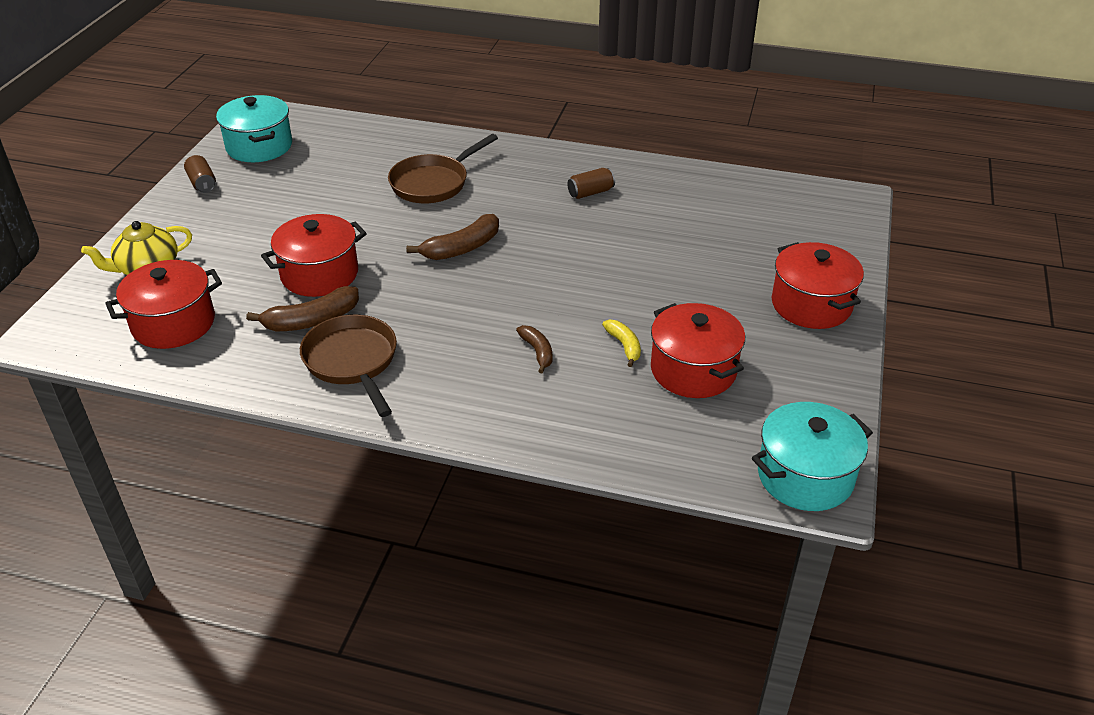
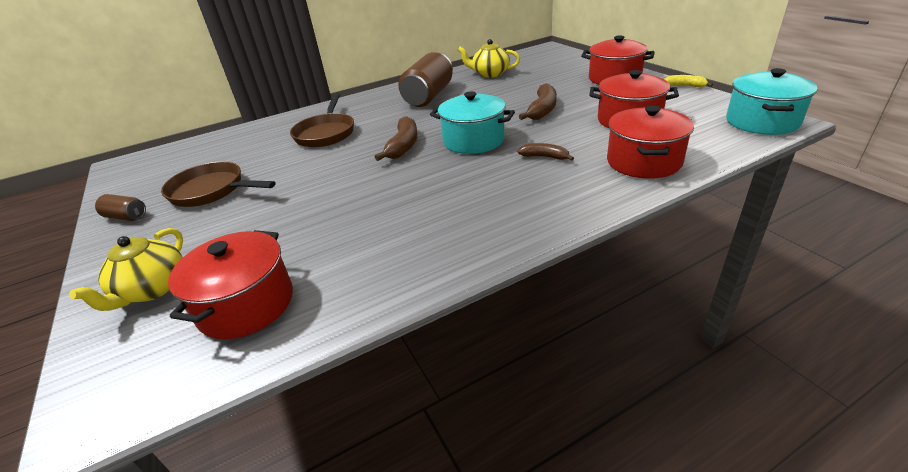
camera: 40 degrees left, 5 degrees down
turquoise pot [216,95,292,162] -> turquoise pot moved to [430,91,515,154]
brown banana [246,286,359,331] -> brown banana moved to [519,83,557,120]
red pot [261,214,367,297] -> red pot moved to [607,105,694,179]
brown pan [300,315,397,417] -> brown pan moved to [161,162,276,207]
brown can [567,168,615,199] -> brown can [398,52,453,107], size x2.17
yellow banana [602,320,641,367] -> yellow banana moved to [664,75,713,87]
none -> yellow teapot [458,39,520,78]

